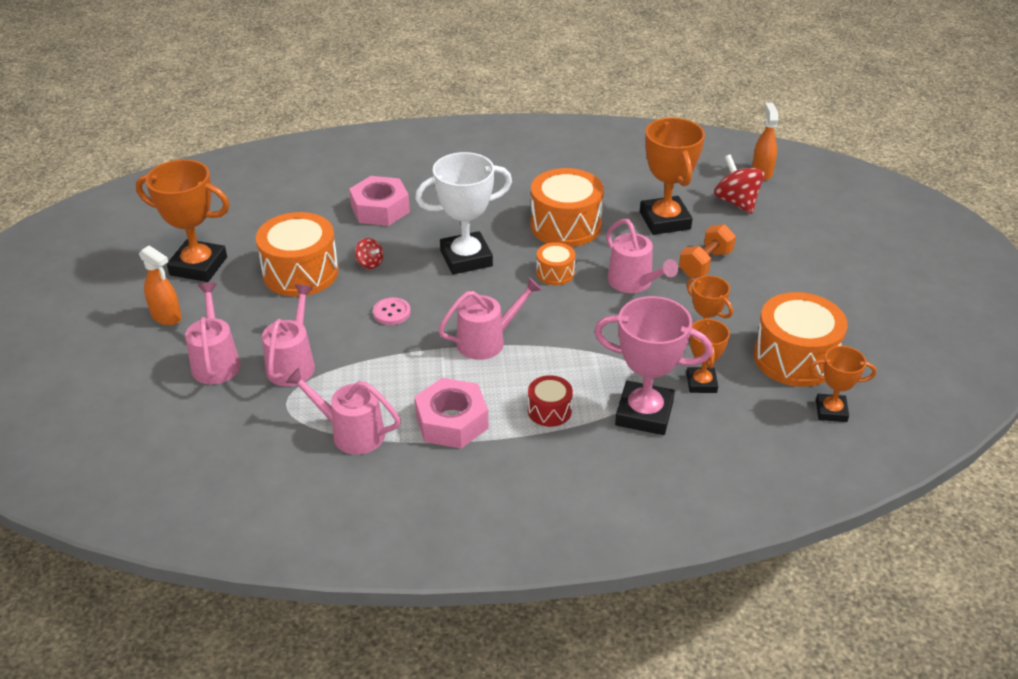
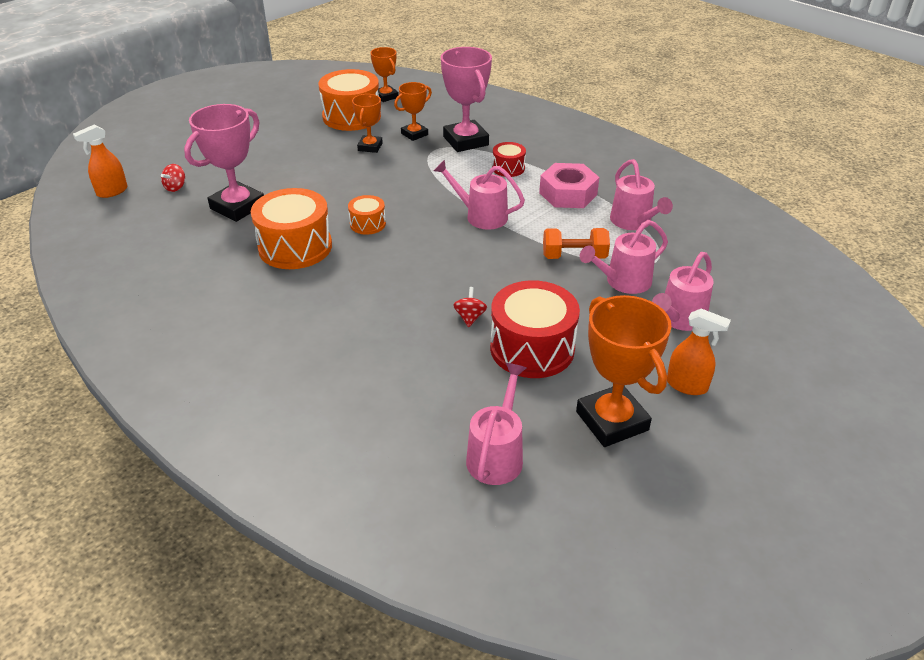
camera: 130 degrees left, 0 degrees up
orange spray bottle [139,246,182,325] -> orange spray bottle turned 120 degrees clockwise [667,309,731,395]
orange drum [256,212,339,297] -> red drum [490,280,580,378]
pink nut [349,176,410,226] -> none
pink button [373,297,411,325] -> none
white trophy [415,152,512,274] -> none
pink watering can [606,219,678,293] -> pink watering can moved to [466,363,526,485]
orange trophy [640,118,705,235] -> pink trophy [184,104,264,222]
orange dumbbell [679,224,736,278] -> orange dumbbell moved to [543,228,610,259]
red spinning top [714,154,764,214] -> red spinning top [161,164,185,192], size x0.55

